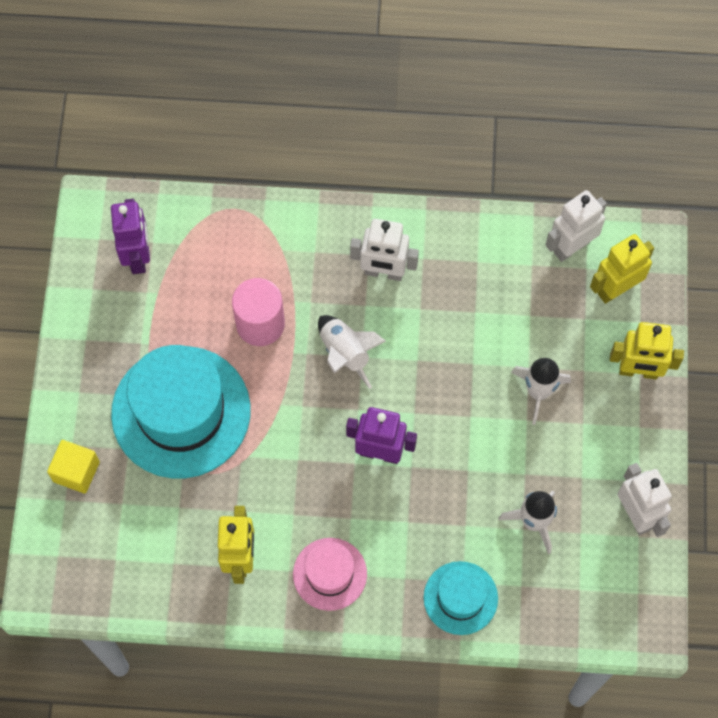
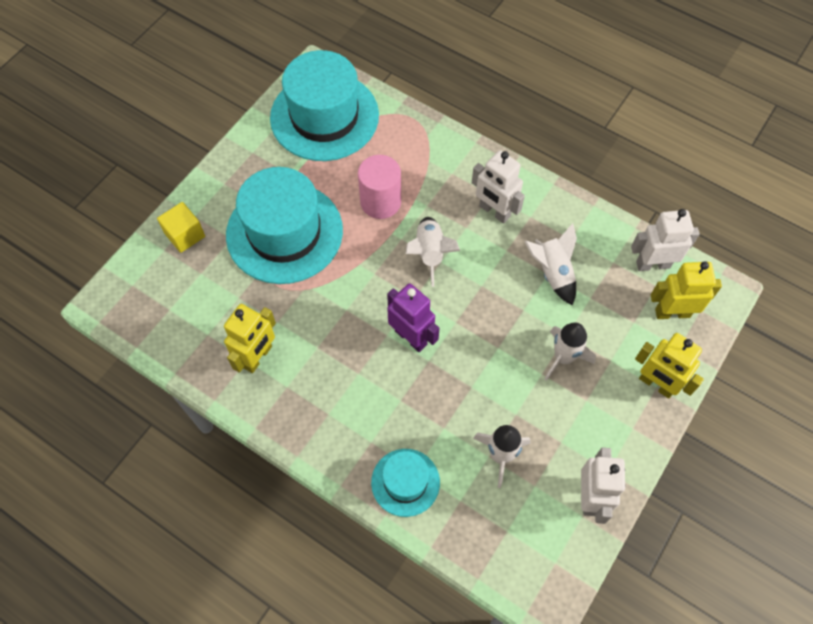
camera: 30 degrees right, 5 degrees down
purple robot [111,199,150,274] -> turquoise hat [270,50,379,161]
pink hat [293,538,367,611] -> none
none -> white rocket [524,223,577,305]

